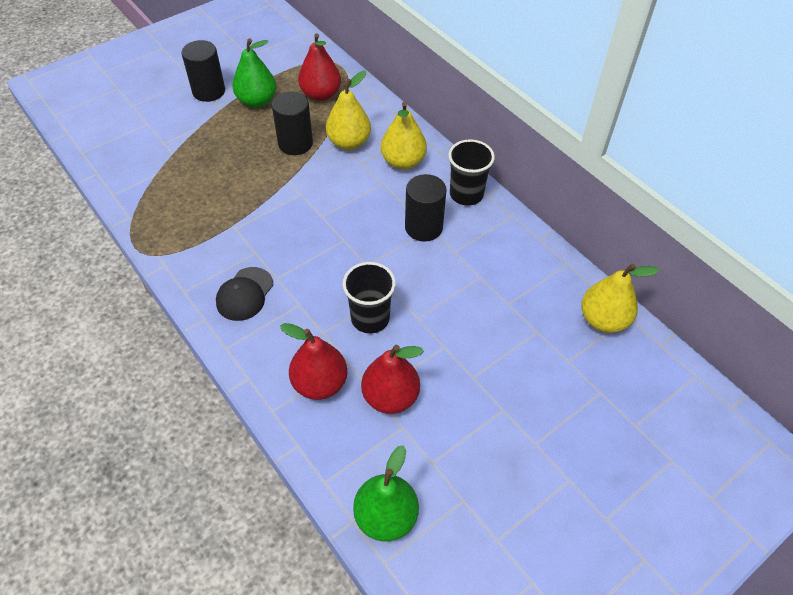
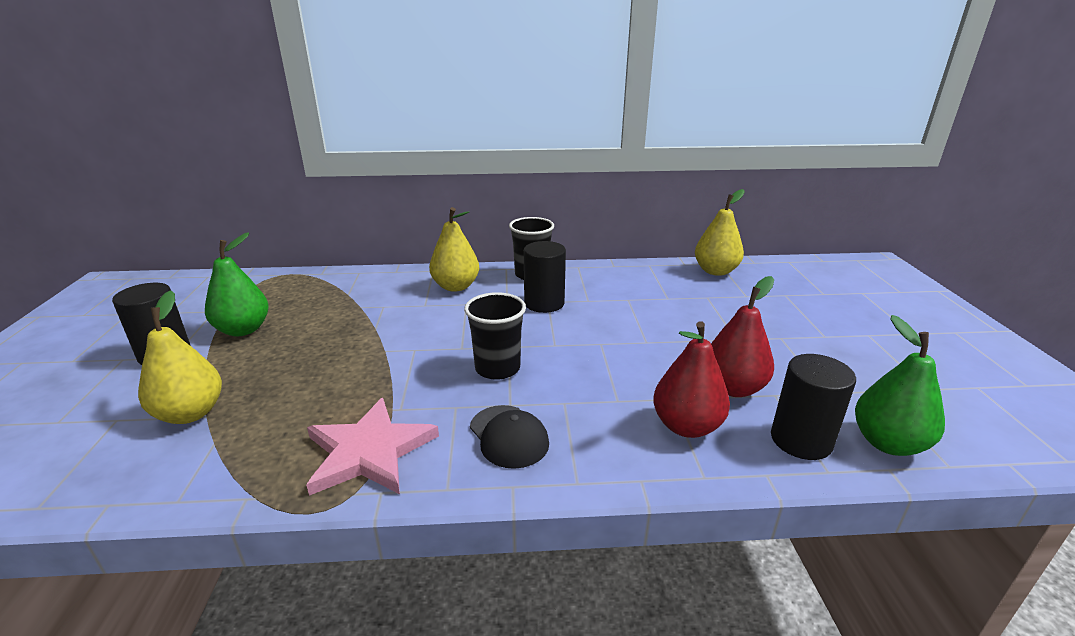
camera: 55 degrees left, 25 degrees down
black cylinder [272,91,313,155] -> black cylinder moved to [771,354,856,460]
red pear [298,33,341,101] -> none
yellow pear [326,71,371,150] -> yellow pear moved to [138,290,222,424]
black cup [343,262,396,333] -> black cup moved to [464,292,526,380]
none -> pink star [306,398,439,496]

